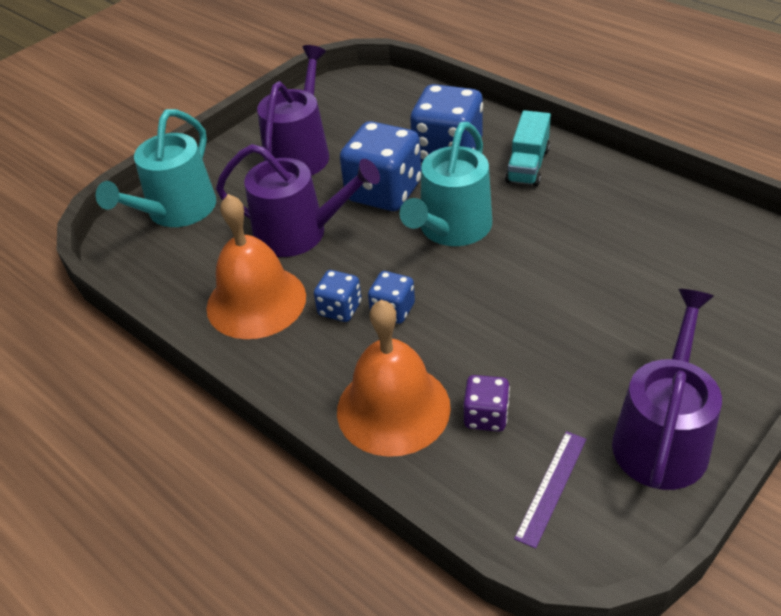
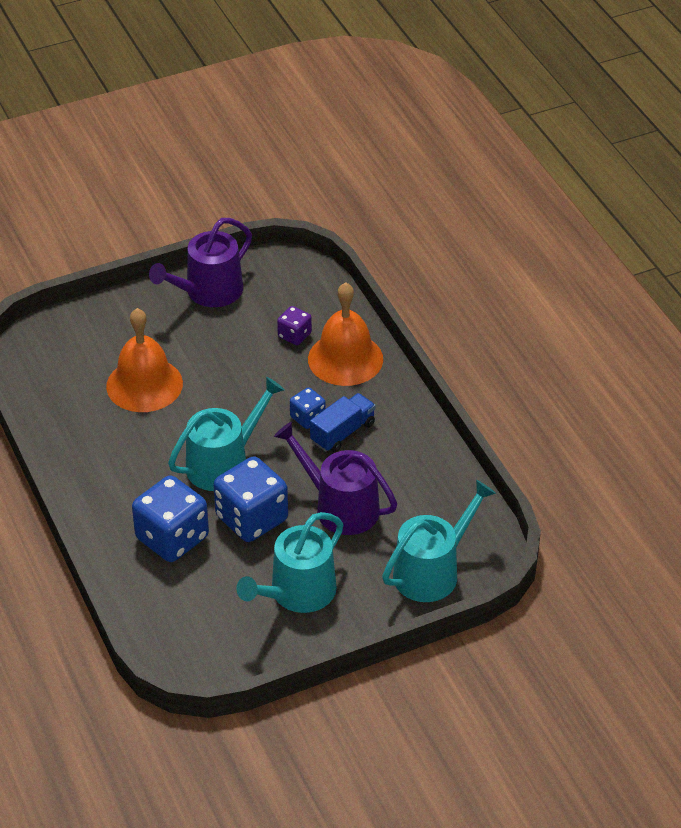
camera: 160 degrees left, 0 degrees up
orange bell [206,194,306,339] -> orange bell moved to [106,308,183,412]
purple watering can [257,45,329,176] -> turquoise watering can [236,512,343,613]
blue dice [314,270,362,322] -> blue truck [310,393,375,452]
turquoise truck [505,110,551,187] -> none
purple ruler [514,431,586,549] -> none

